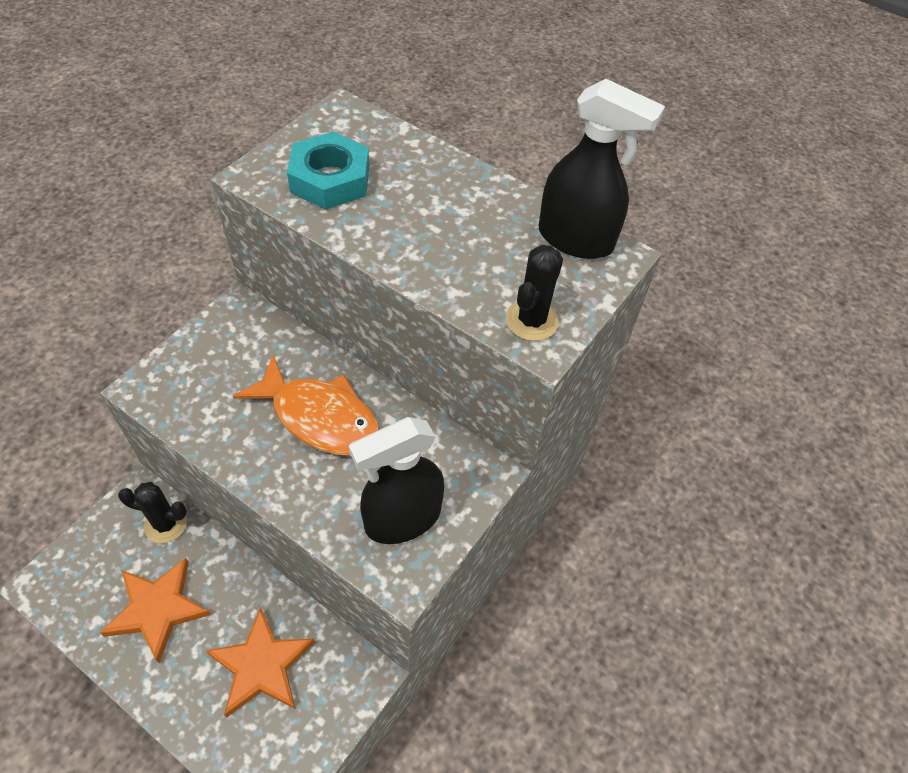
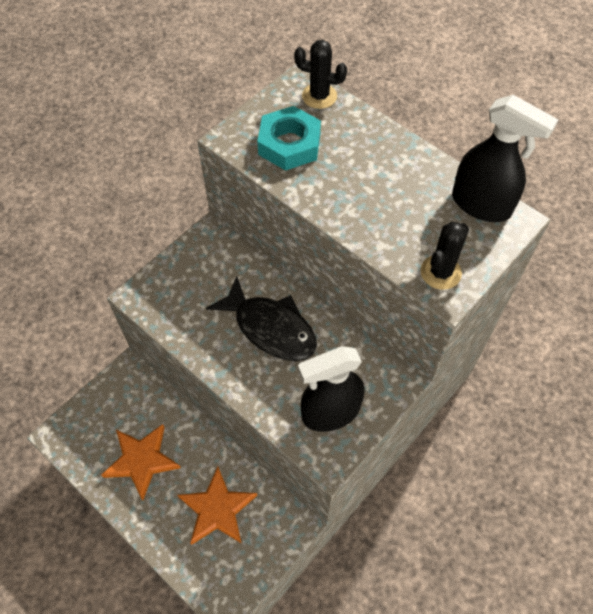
camera: 10 degrees right, 5 degrees up
black cactus [118,482,187,543] -> black cactus moved to [294,40,347,109]
orange fish [233,355,380,456] -> black fish [206,276,317,361]

